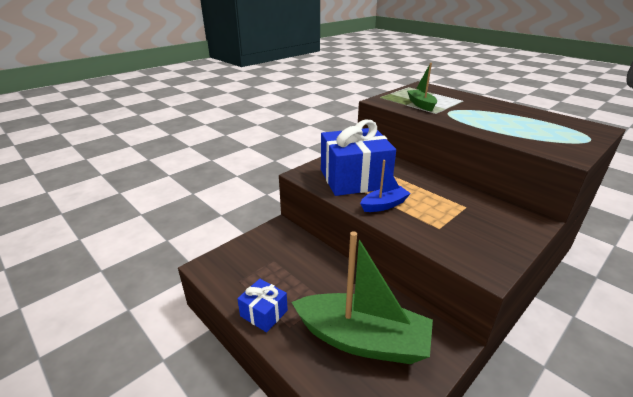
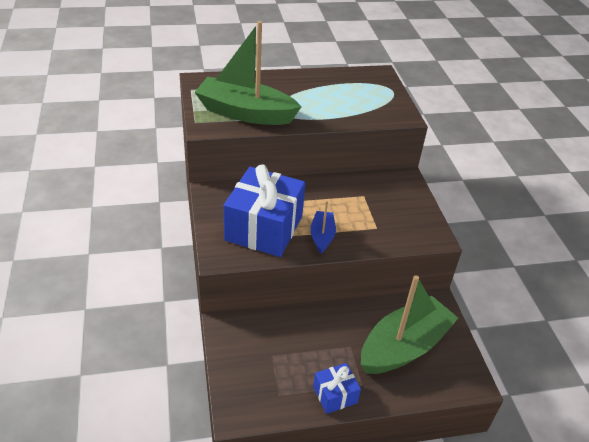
camera: 60 degrees left, 10 degrees up
green boat [407,63,437,112] -> green boat [194,21,301,125], size x2.07

